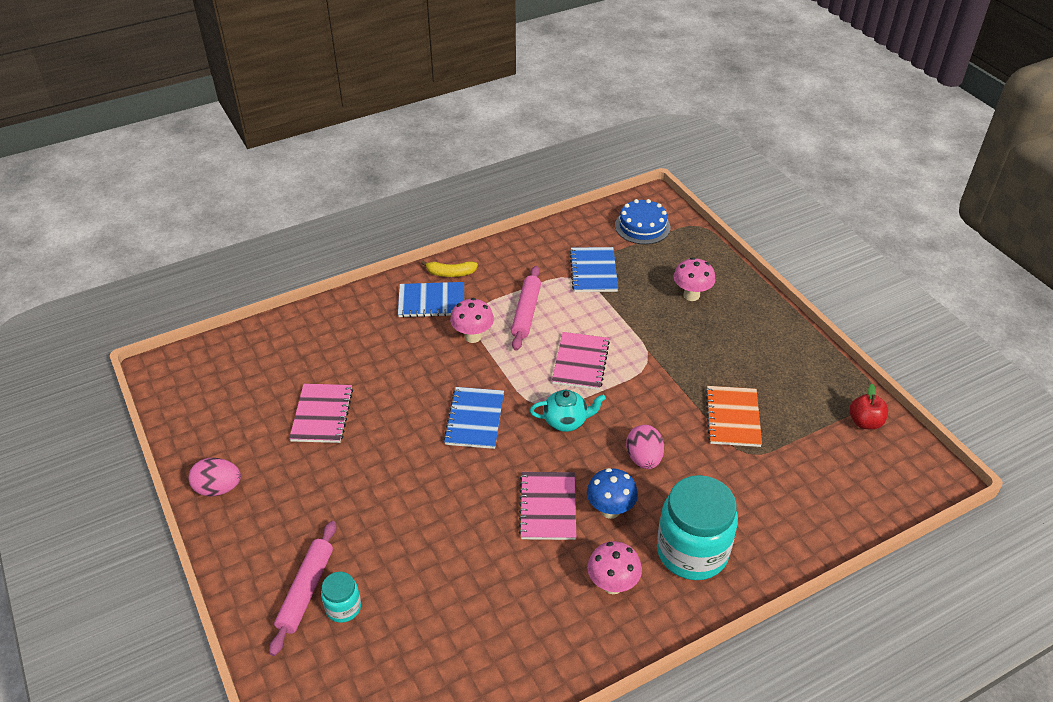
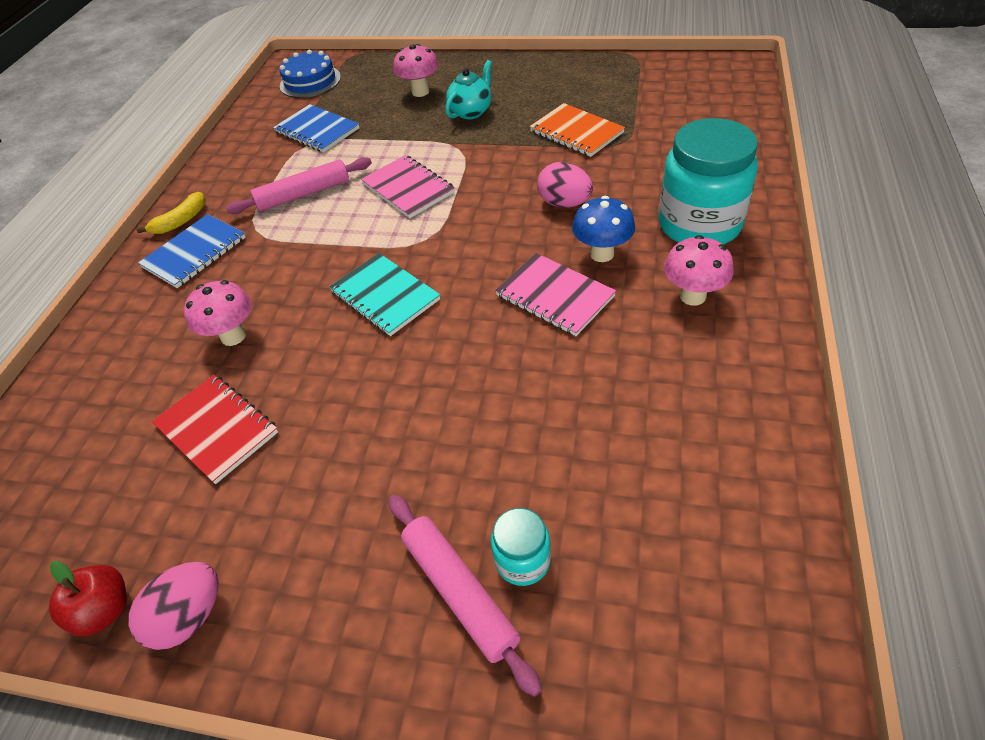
camera: 45 degrees left, 5 degrees up
pink notebook [289,384,353,443] -> red notebook [151,375,278,484]
blue notebook [443,387,504,449] -> turquoise notebook [329,253,440,336]
pink mushroom [450,298,494,343] -> pink mushroom moved to [184,280,252,346]
pink rolling pin [511,266,541,351] -> pink rolling pin turned 75 degrees counterclockwise [226,157,372,214]
turquoise teapot [530,390,606,432] -> turquoise teapot moved to [445,60,492,119]
red apple [849,384,888,429] -> red apple moved to [49,561,127,636]

